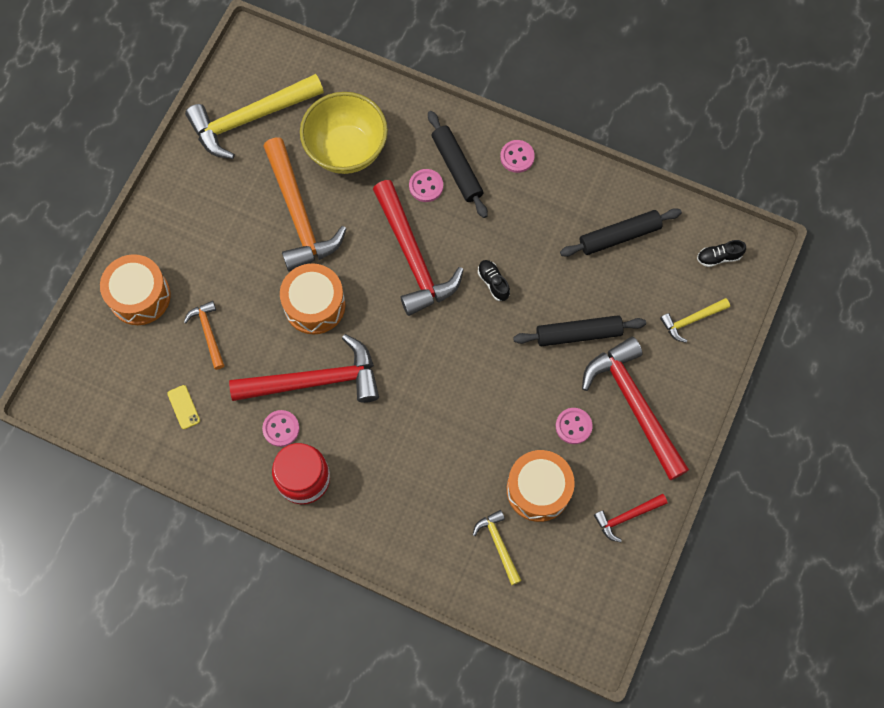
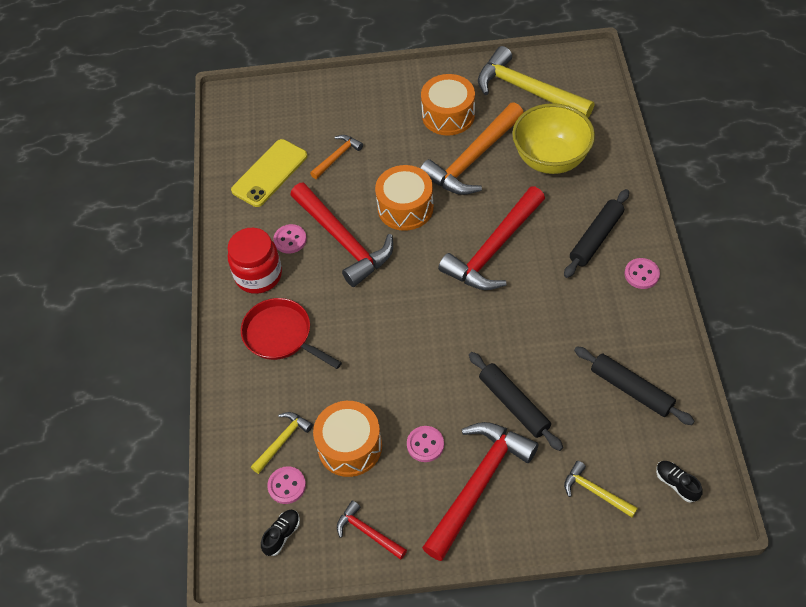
camera: 65 degrees right, 15 degrees down
orange drum [100,254,171,325] -> orange drum moved to [421,74,475,136]
yellow phone [167,385,200,429] -> yellow phone [231,139,307,207], size x2.20
pink button [409,169,443,202] -> pink button moved to [267,466,306,504]
black shoe [478,260,510,301] -> black shoe moved to [261,509,300,556]
none -> red pan [241,298,342,369]

